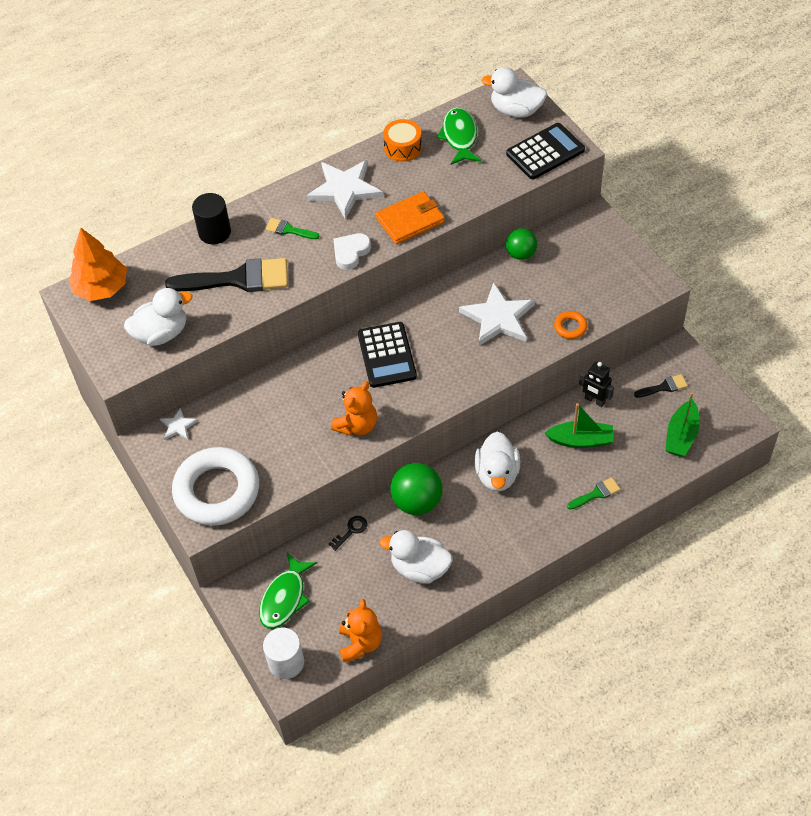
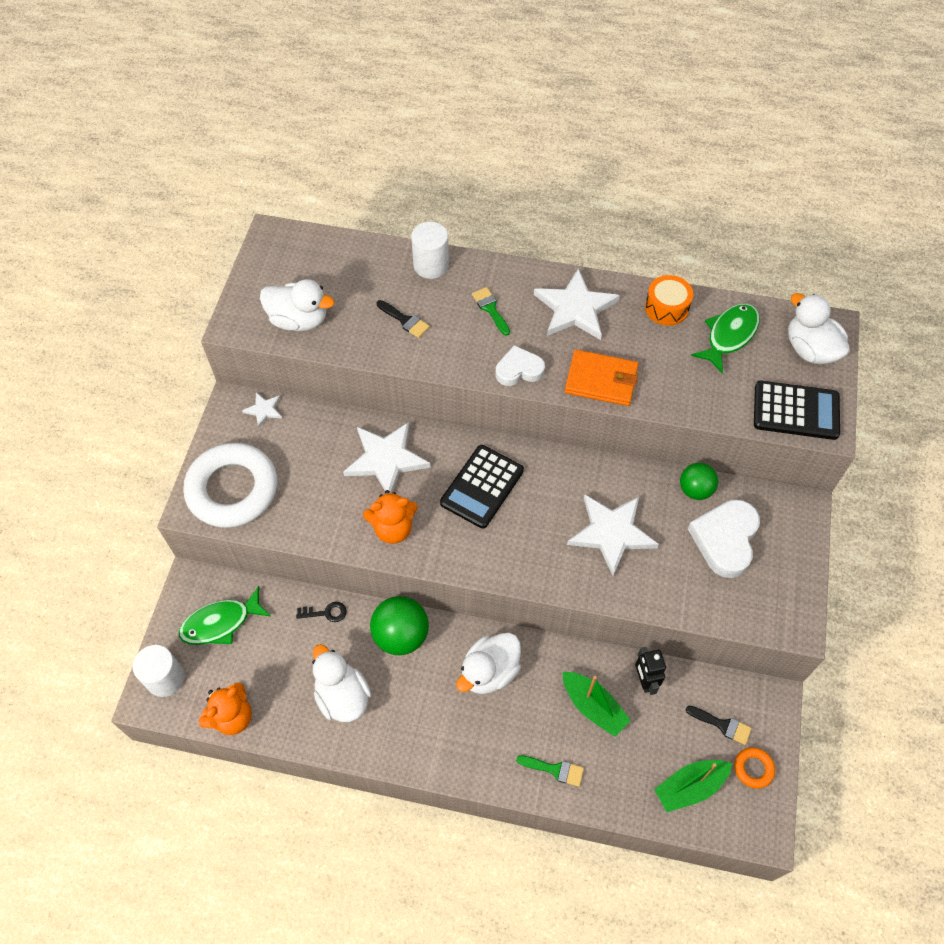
camera: 40 degrees right, 5 degrees up
orange tree [68,228,127,301] -> none
black brush [165,258,288,292] -> black brush [377,300,430,338], size x0.46
black cylinder [192,193,231,244] -> white cylinder [411,222,449,279]
orange ring [554,311,587,339] -> orange ring moved to [734,747,775,789]
none -> white star [343,422,431,493]
none -> white heart [688,499,760,578]

